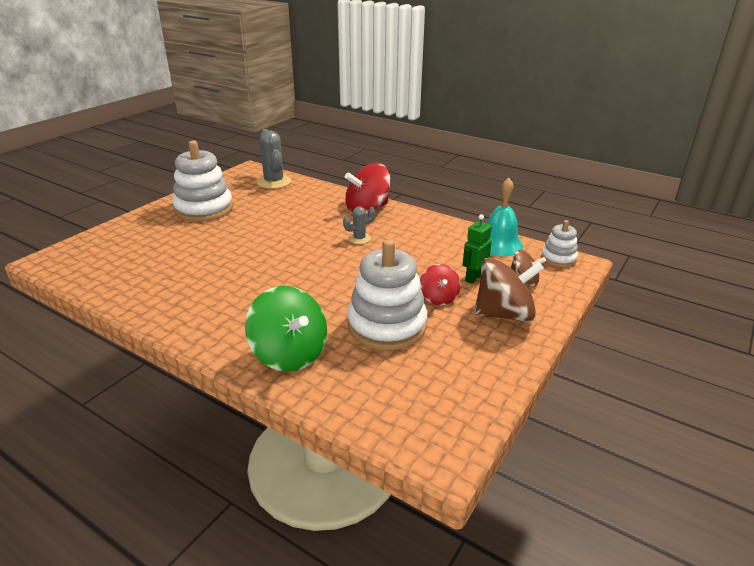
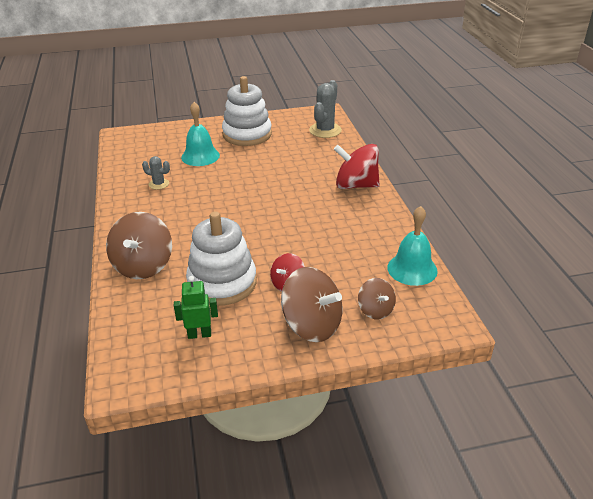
camera: 45 degrees right, 5 degrees up
green spinning top [245,286,327,372] -> brown spinning top [106,212,172,279]
grey cactus [343,207,375,244] -> grey cactus moved to [142,156,170,190]
green robot [463,214,492,284] -> green robot moved to [174,276,218,339]
white stacking toy [541,220,578,267] -> none
none -> turquoise bell [181,102,220,166]

